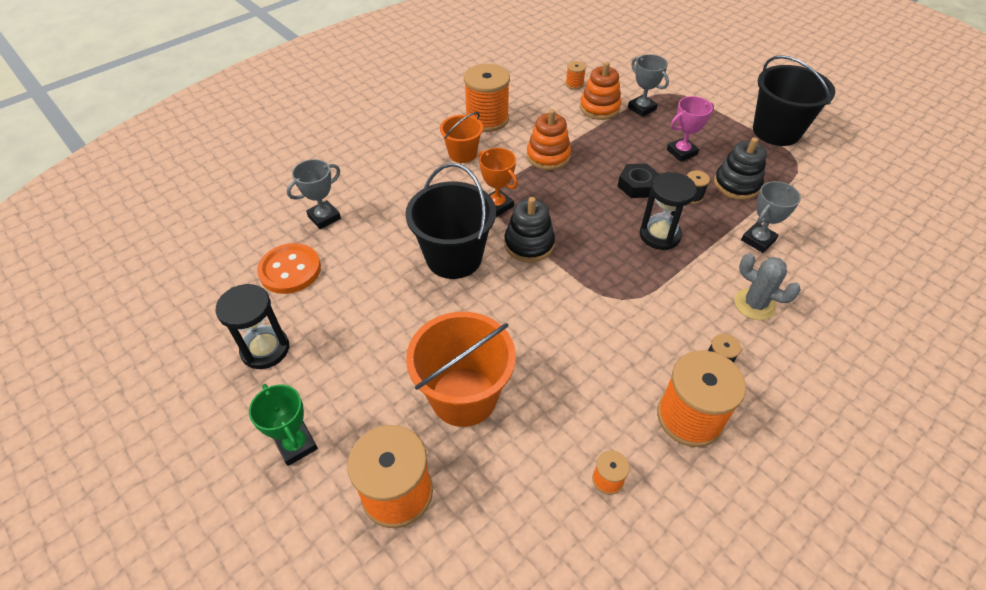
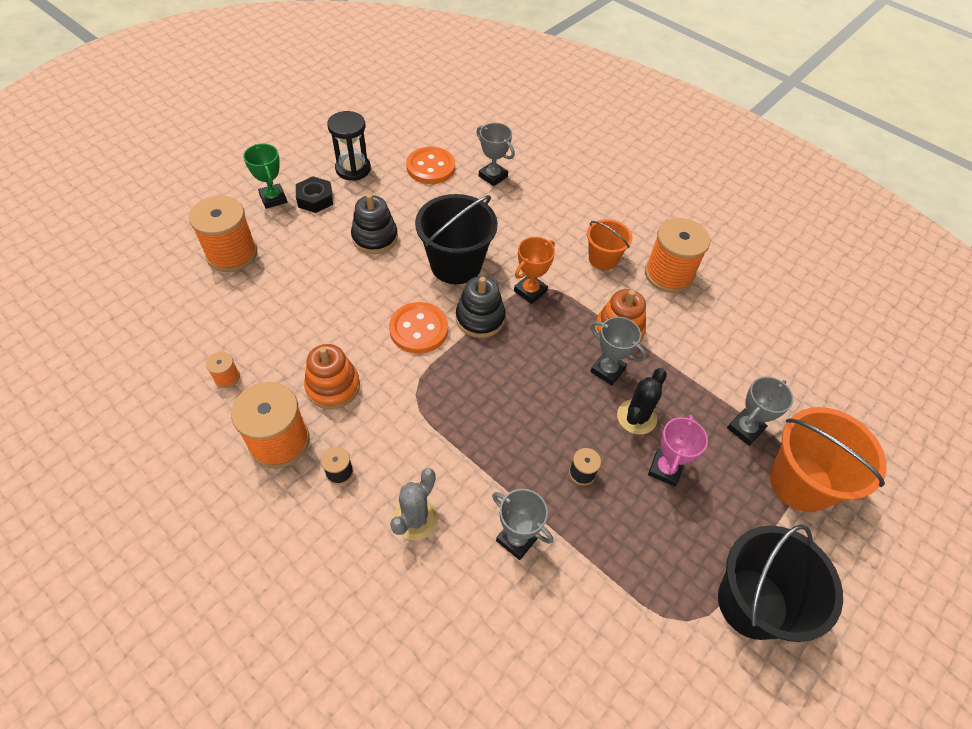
camera: 80 degrees right, 5 degrees up
green trophy [249,384,318,466] -> green trophy turned 75 degrees counterclockwise [243,144,287,209]
orange bucket [406,312,516,427] -> orange bucket moved to [770,407,887,512]
orange spool [566,61,586,89] -> none
orange stacking toy [580,62,621,120] -> orange stacking toy moved to [304,344,360,409]
black nut [617,163,660,198] -> black nut moved to [296,176,333,213]
black hourglass [640,172,697,250] -> none
pink trophy [667,96,714,162] -> pink trophy turned 60 degrees clockwise [648,415,708,487]
black stacking toy [714,137,767,200] -> black stacking toy moved to [351,194,398,254]
none -> orange button [389,302,448,354]
none -> grey trophy [590,317,646,385]
none -> black cactus [617,368,667,435]

